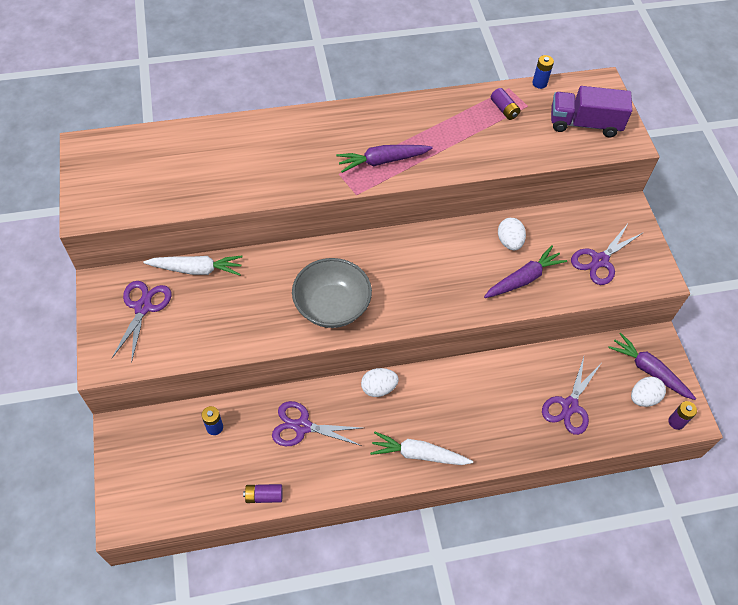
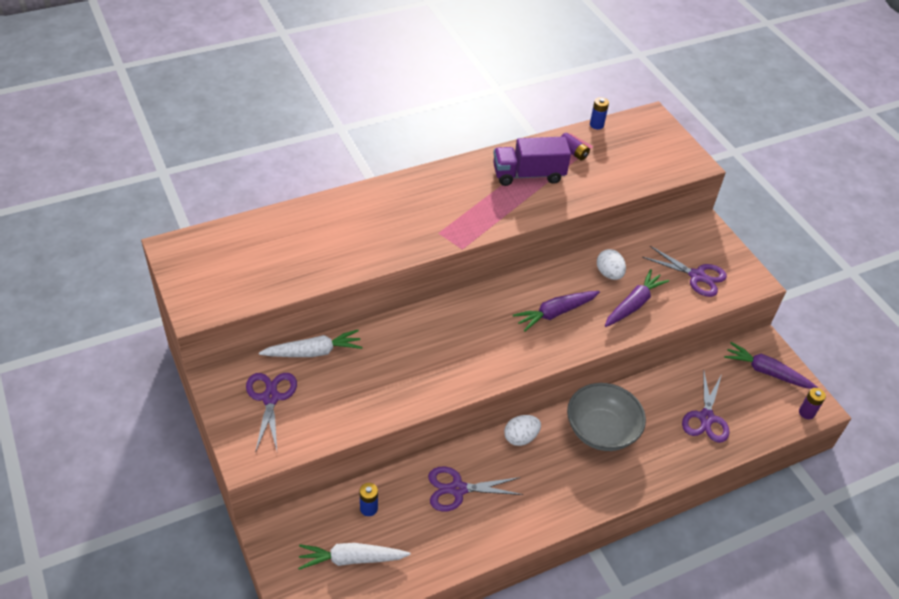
camera: 15 degrees left, 10 degrees down
purple battery [243,484,283,503] -> none
grey bowl [292,258,372,328] -> grey bowl moved to [567,383,646,451]
purple carrot [336,145,433,173] -> purple carrot moved to [513,291,600,332]
white carrot [370,432,473,465] -> white carrot moved to [298,543,411,570]
purple truck [551,86,632,137] -> purple truck moved to [493,136,571,186]
purple scissors [571,224,643,285] -> purple scissors turned 90 degrees counterclockwise [642,246,727,297]
white egg [631,377,666,407] -> none

